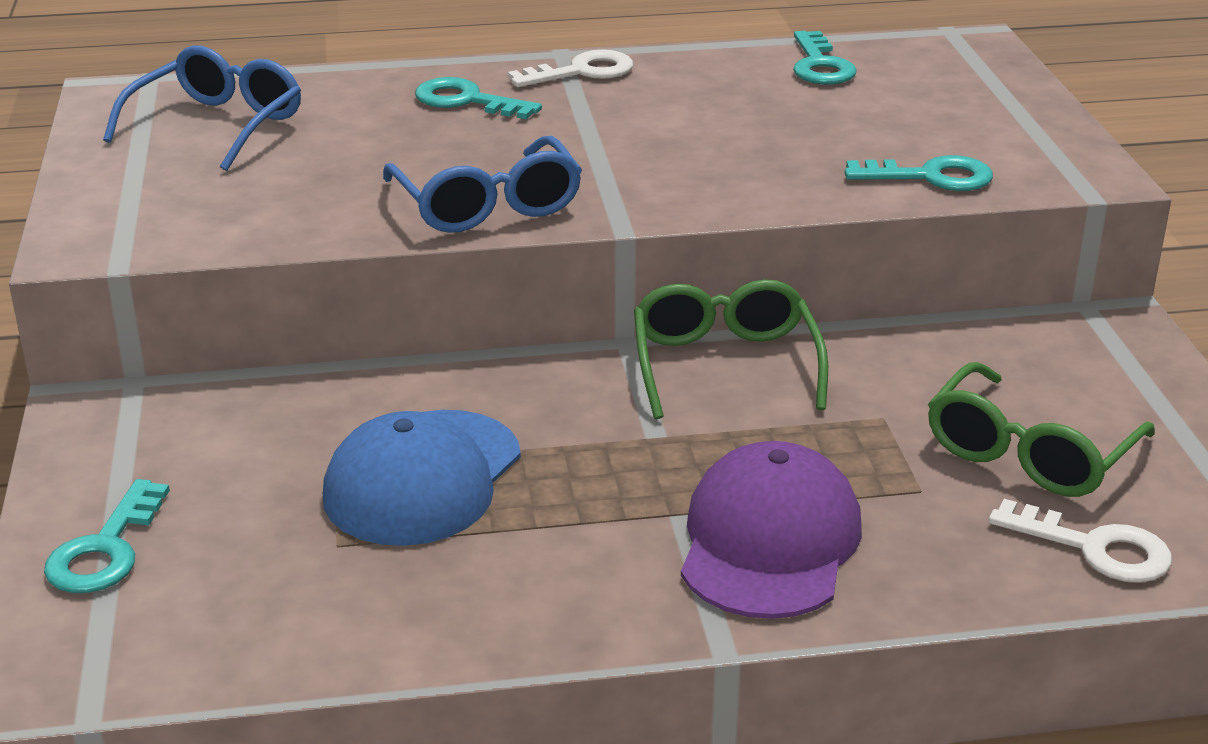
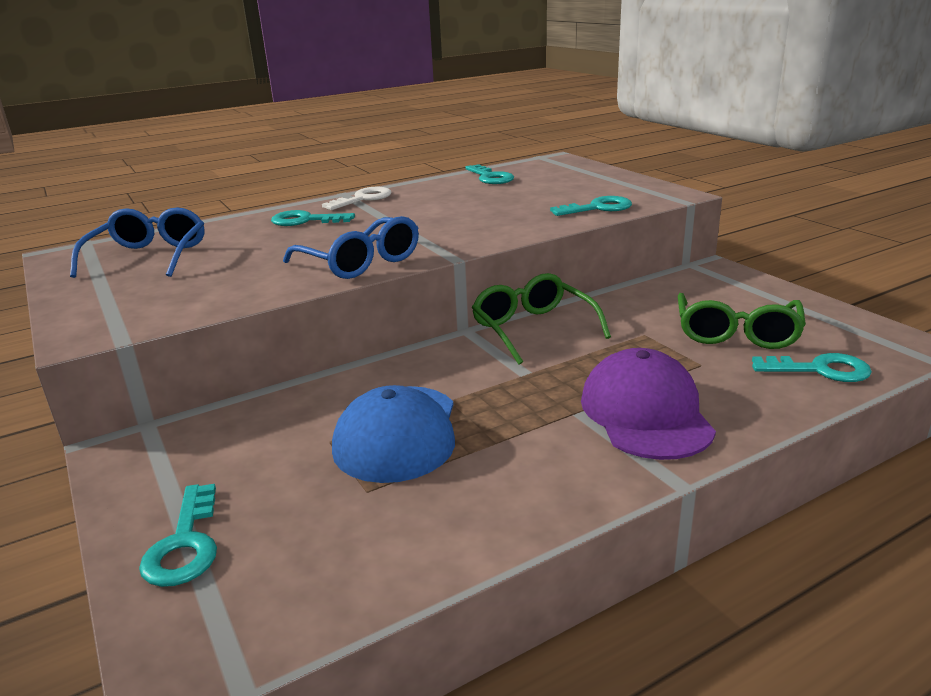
camera: 20 degrees left, 5 degrees down
white key [989,499,1172,583] -> turquoise key [752,353,872,382]

